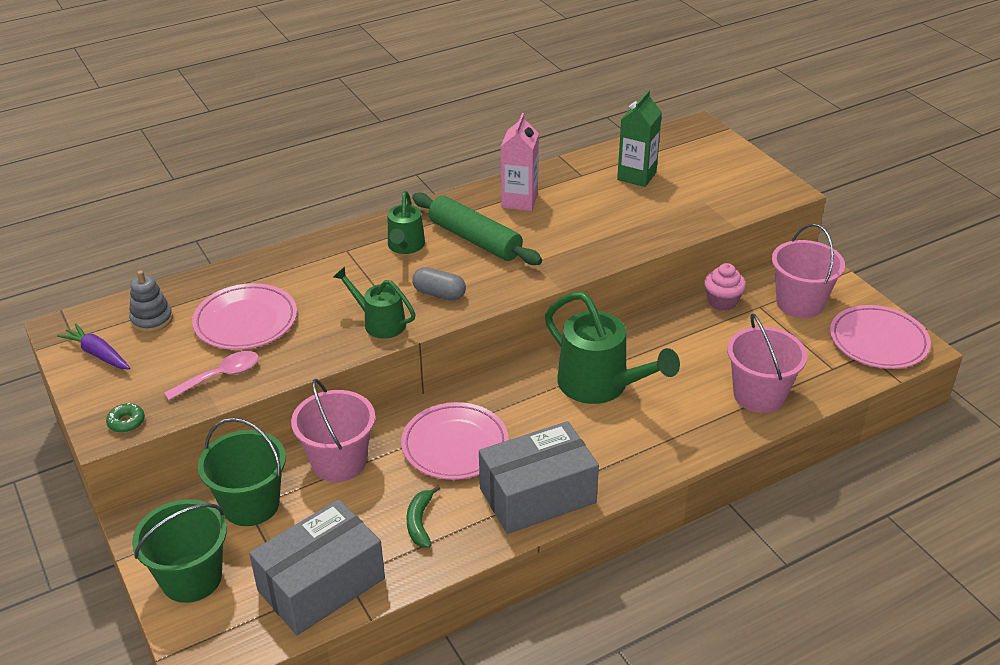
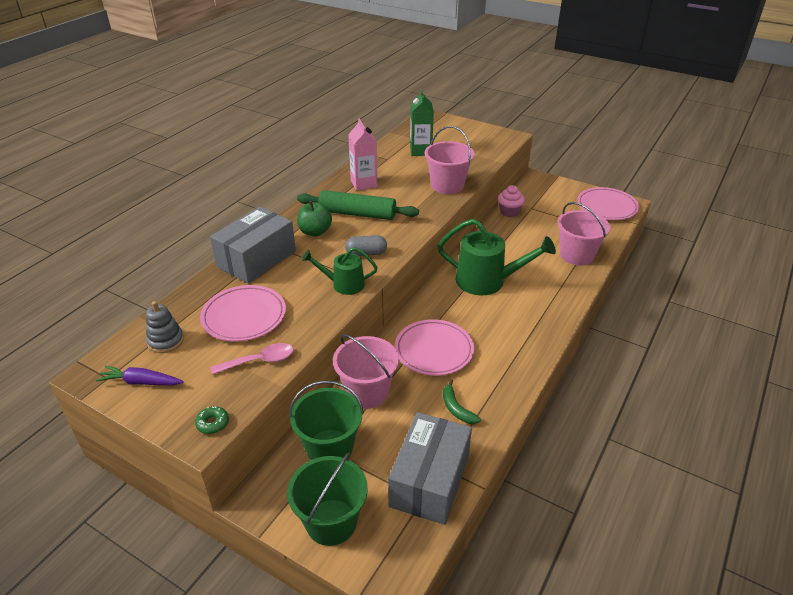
camera: 30 degrees left, 0 degrees up
pink spoon [164,351,259,401] -> pink spoon turned 45 degrees clockwise [210,343,293,375]
green watering can [388,191,425,254] -> green apple [297,201,332,236]
grey box [479,421,599,534] -> grey box moved to [210,207,296,284]
pink bucket [772,224,845,318] -> pink bucket moved to [425,126,474,194]

